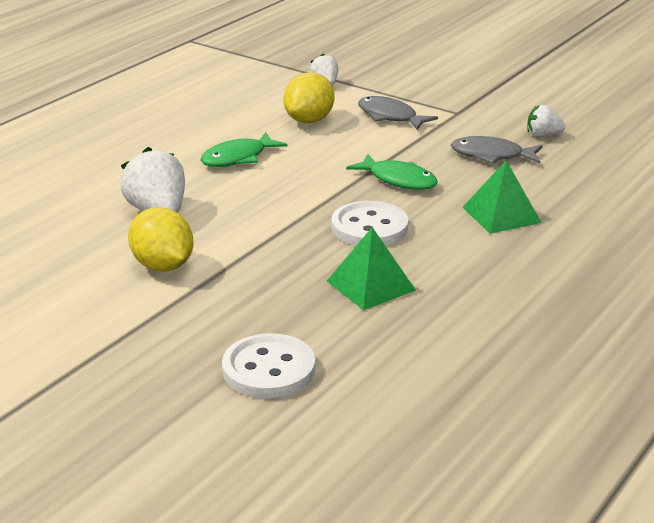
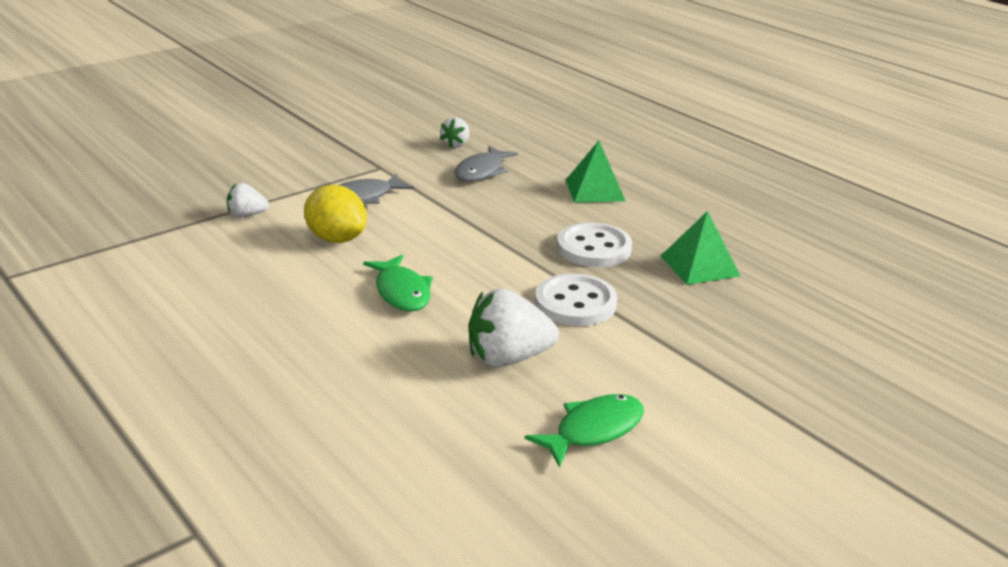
camera: 75 degrees left, 0 degrees up
yellow lemon [128,207,194,271] -> none
white button [222,333,315,398] -> white button moved to [535,274,617,326]
green fish [346,154,438,190] -> green fish moved to [525,394,644,468]

